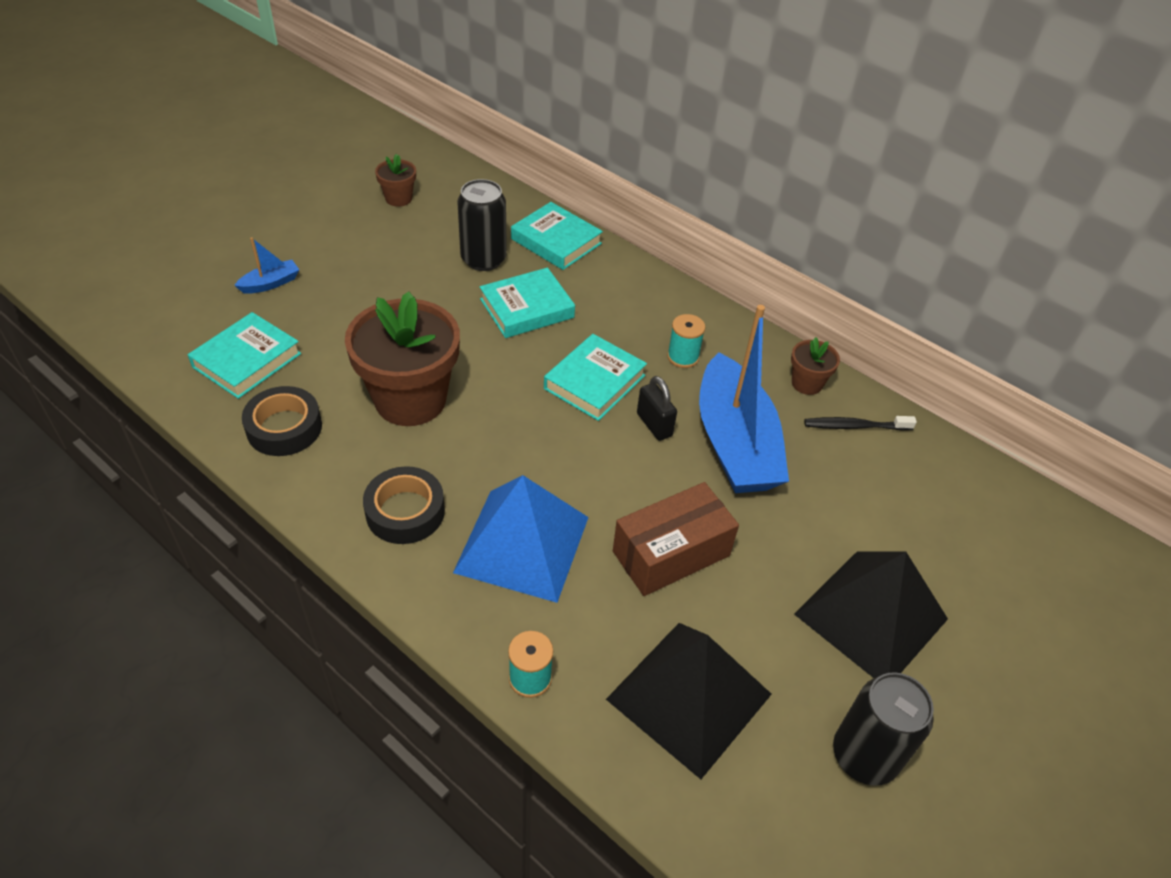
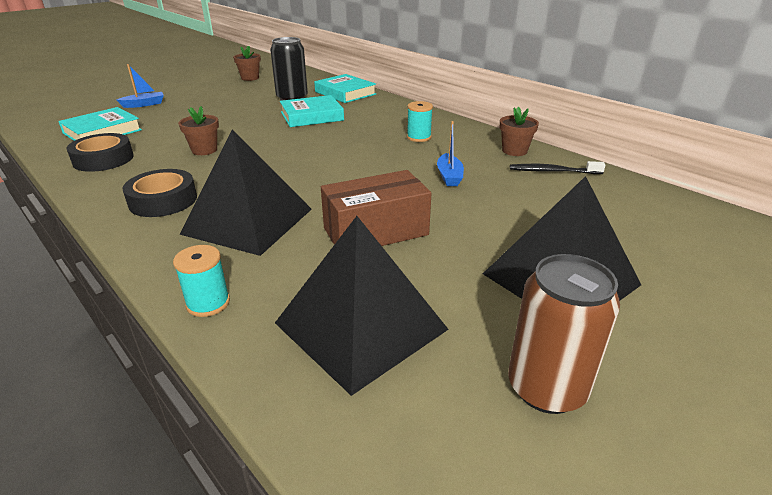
camera: 10 degrees right, 15 degrees down
brown flower pot [345,291,460,426] -> brown flower pot [178,106,219,155], size x0.46
blue pyramid [453,475,589,603] -> black pyramid [179,130,312,256]
turquoise book [544,334,647,421] -> none
black padlock [637,376,677,441] -> none
blue boat [699,305,789,493] -> blue boat [437,121,464,186], size x0.41
black can [833,672,934,786] -> brown can [508,254,620,414]

